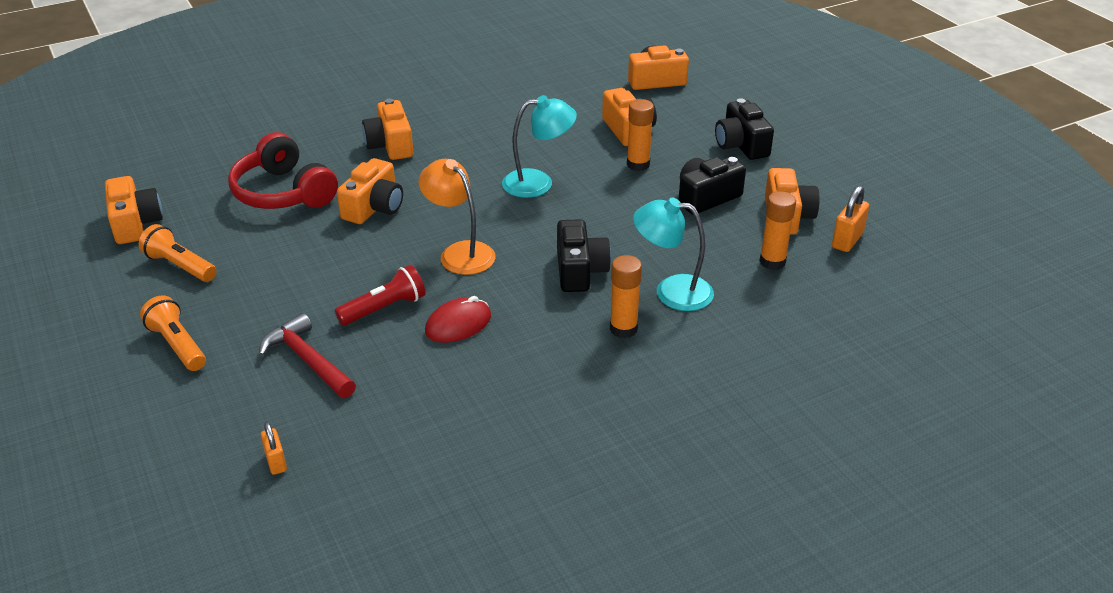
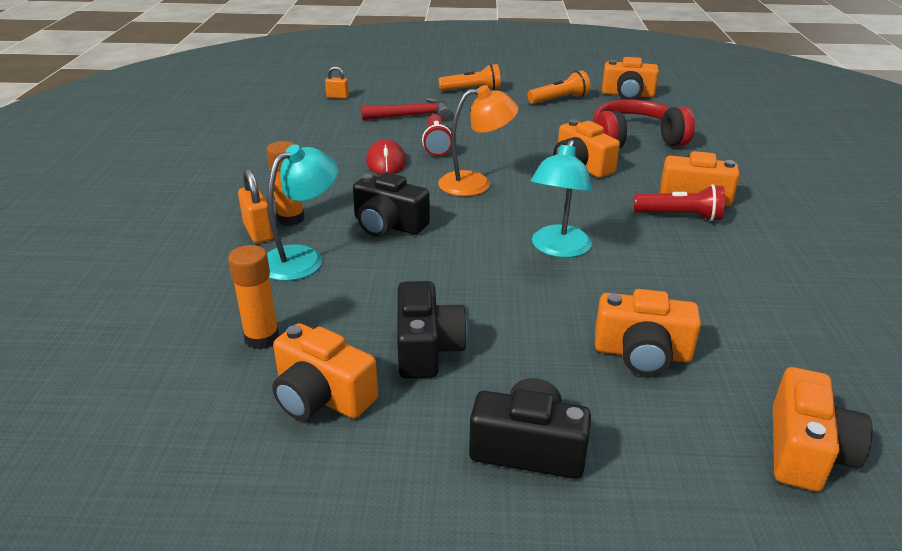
camera: 120 degrees right, 5 degrees down
orange glue stick [627,99,654,171] -> none
orange padlock [832,186,869,252] -> orange padlock moved to [238,168,273,243]
none -> red flashlight [634,184,725,221]

